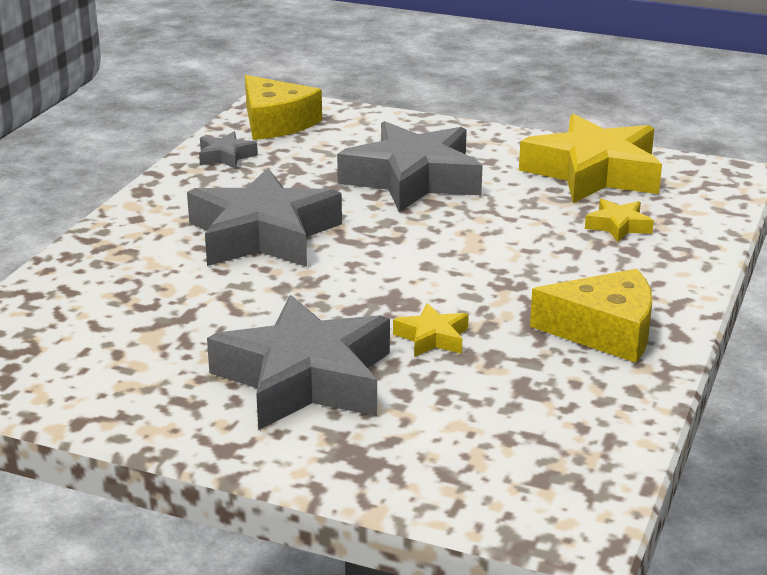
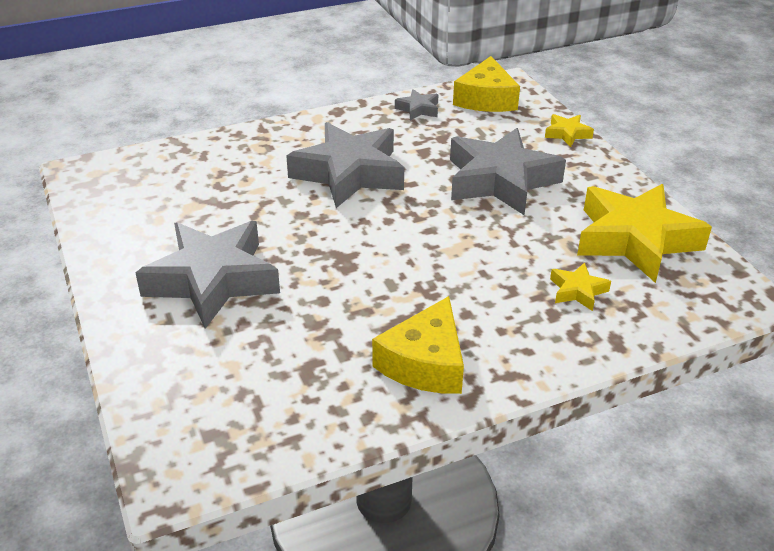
camera: 45 degrees right, 10 degrees up
yellow star [393,303,469,357] -> yellow star moved to [545,114,594,147]
yellow cheese [530,269,652,363] -> yellow cheese turned 60 degrees clockwise [372,296,464,394]

